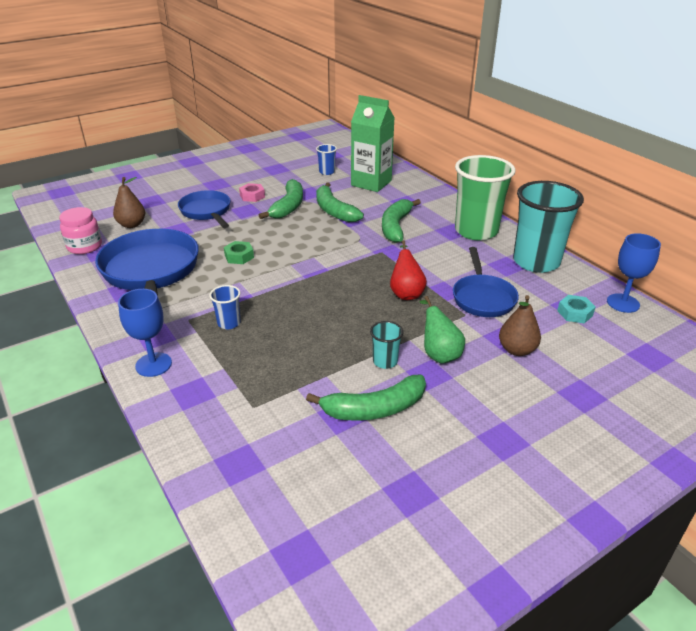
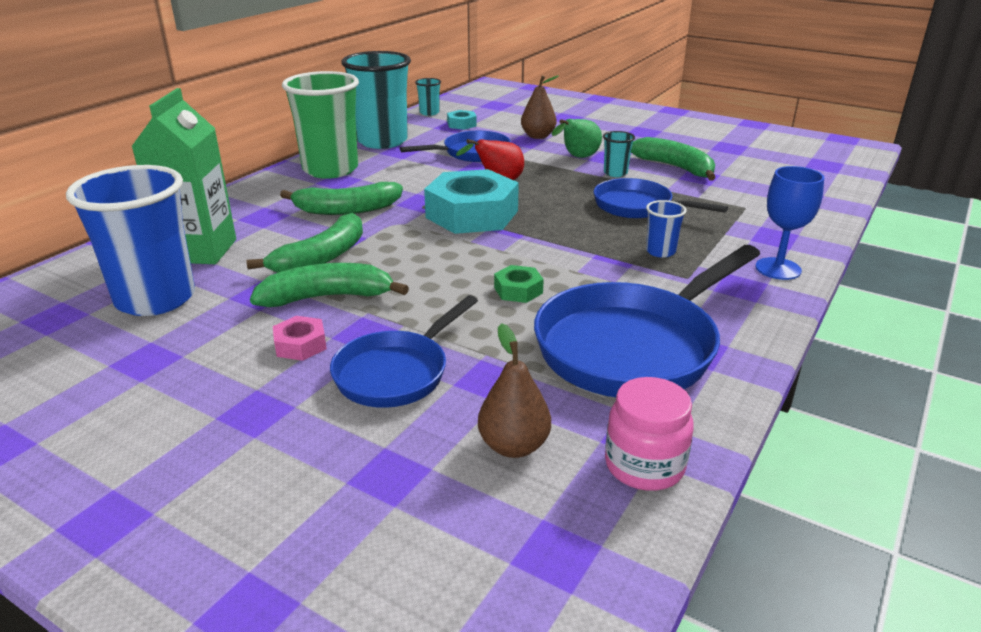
camera: 115 degrees left, 5 degrees down
blue cup [316,144,337,175] -> blue cup [66,165,195,316], size x2.31
blue goblet [607,233,661,313] -> turquoise cup [415,78,441,116]
none -> turquoise nut [424,169,519,234]
none -> blue pan [594,178,728,218]

